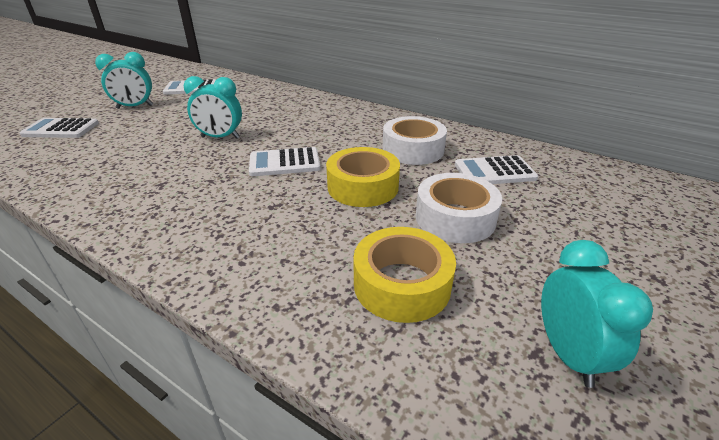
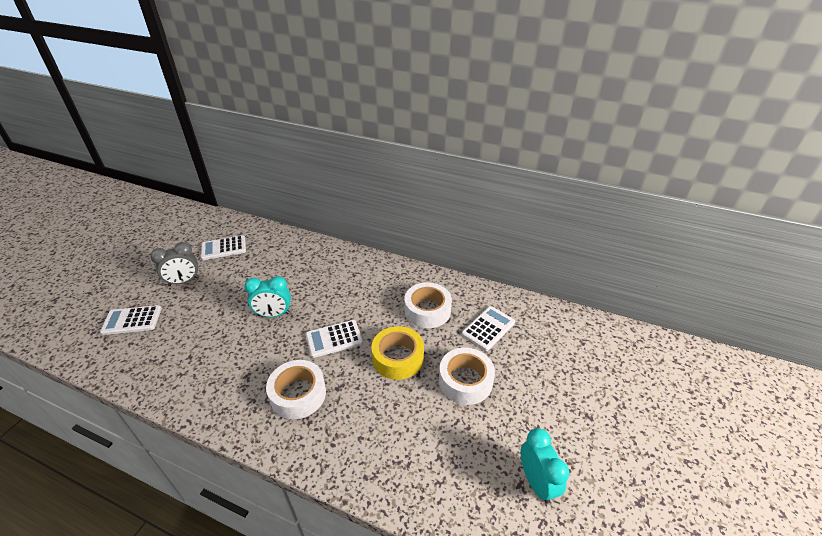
camera: 10 degrees left, 5 degrees up
turquoise clock [95,52,153,109] -> grey clock [150,242,199,286]
yellow tape [353,227,456,323] -> none
white calculator [455,155,538,184] -> white calculator turned 150 degrees clockwise [462,306,515,351]
none -> white tape [266,360,326,419]

